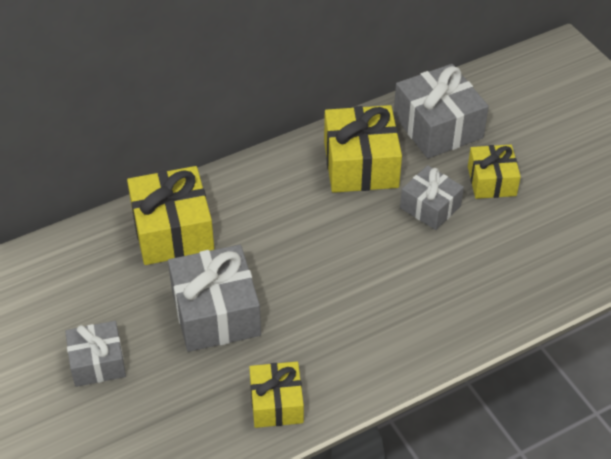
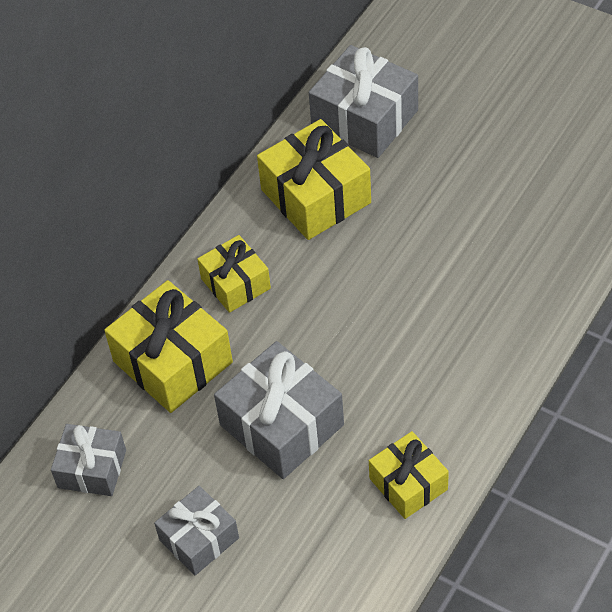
camera: 25 degrees left, 5 degrees up
grey gift [400,165,464,230] -> grey gift moved to [51,424,126,496]
yellow gift [468,145,521,199] -> yellow gift moved to [197,235,271,313]

